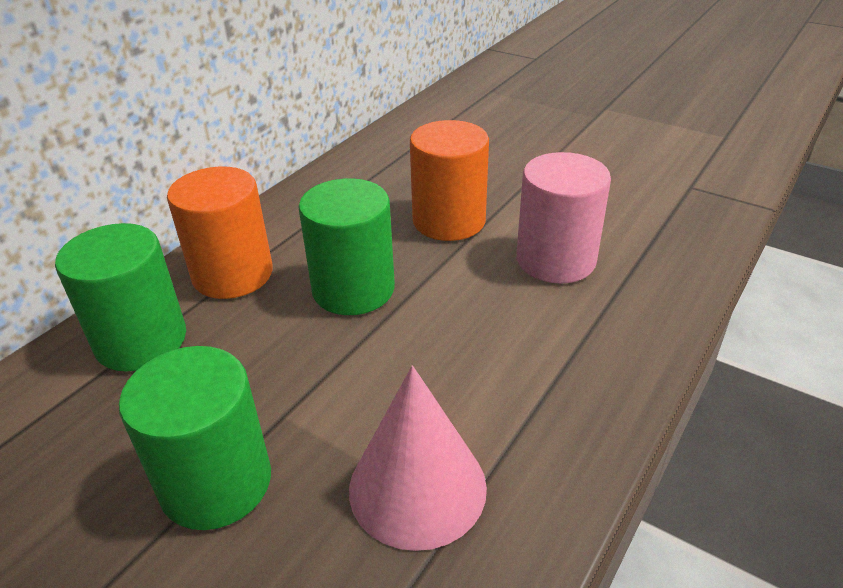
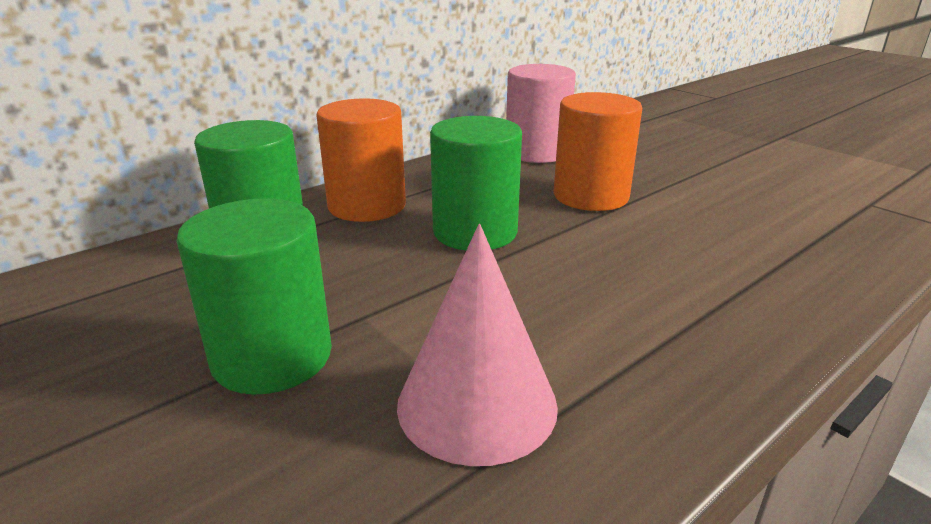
camera: 15 degrees right, 10 degrees down
pink cylinder [516,152,611,283] -> pink cylinder moved to [506,64,576,163]

